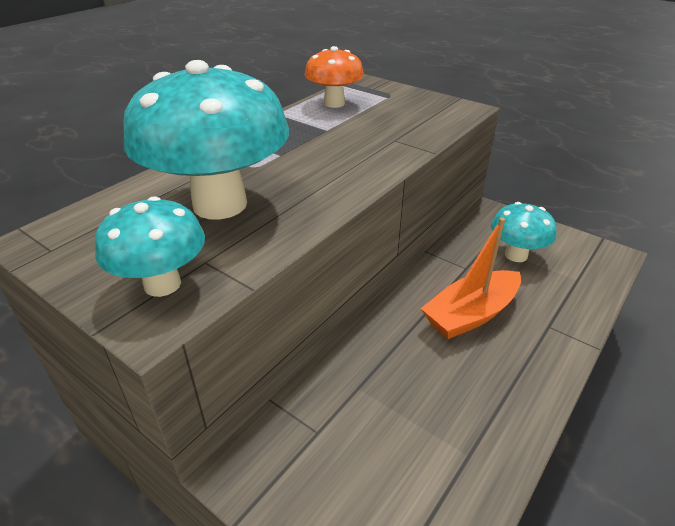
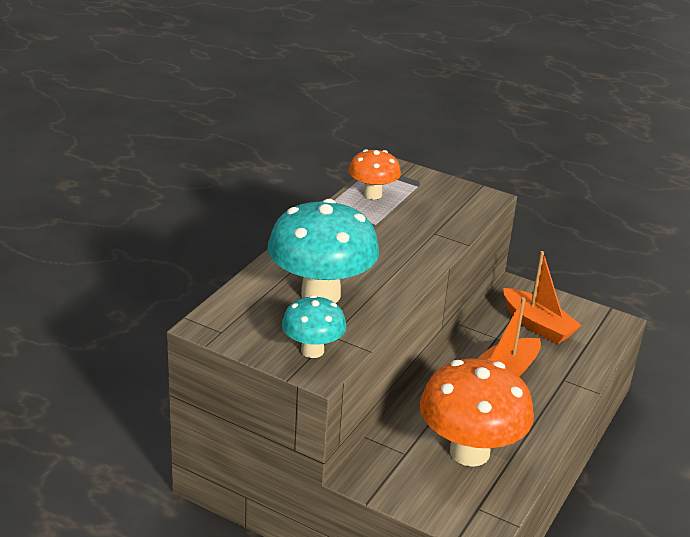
camera: 10 degrees left, 5 degrees down
turquoise mushroom [491,202,557,262] -> orange boat [503,251,582,344]
none -> orange mushroom [420,358,534,467]

